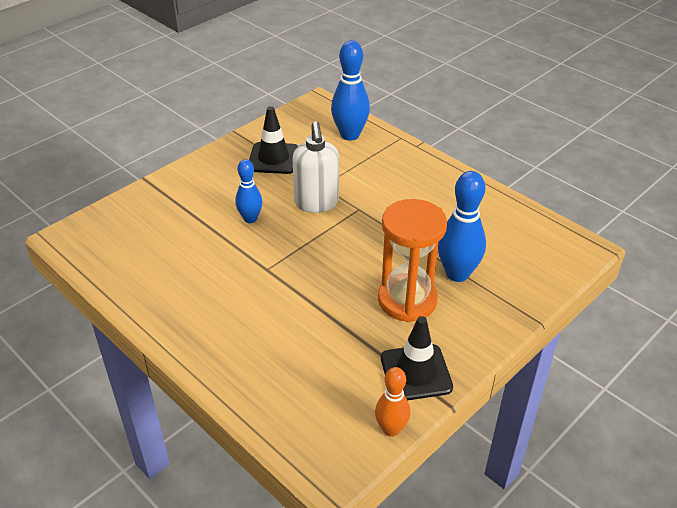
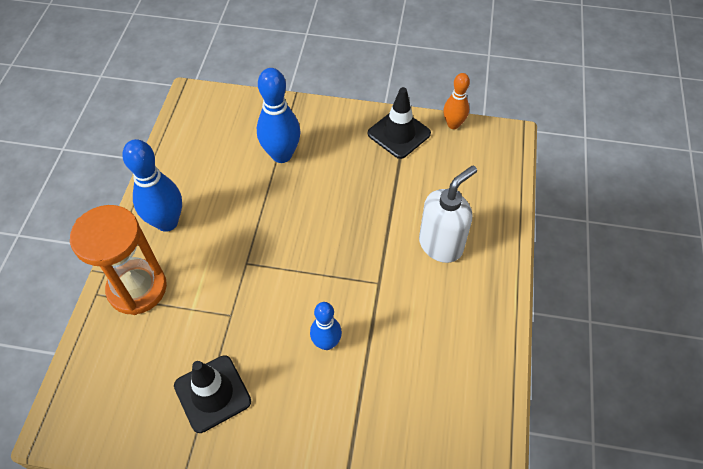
camera: 125 degrees left, 15 degrees up
white soap dispenser [293,121,339,213] -> white soap dispenser moved to [419,166,477,263]
blue bowling pin [331,40,370,141] -> blue bowling pin moved to [122,139,182,232]
orange hourglass [378,199,447,322] -> orange hourglass moved to [70,205,167,315]

